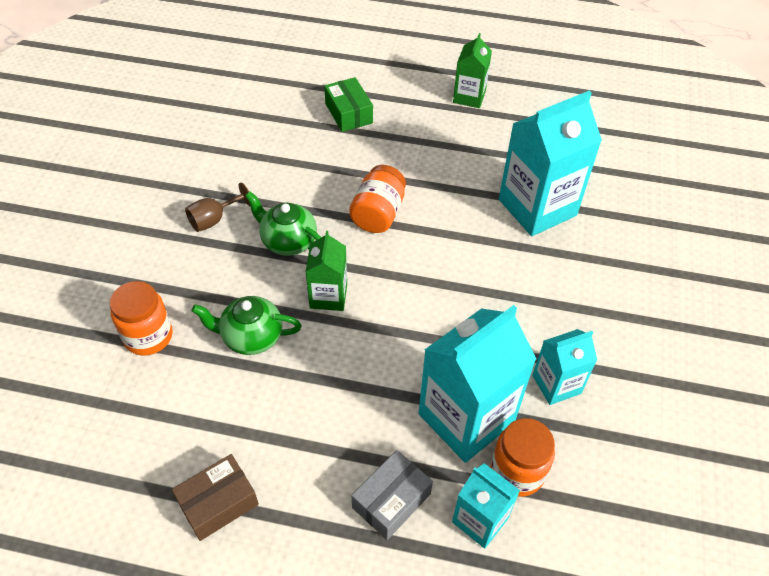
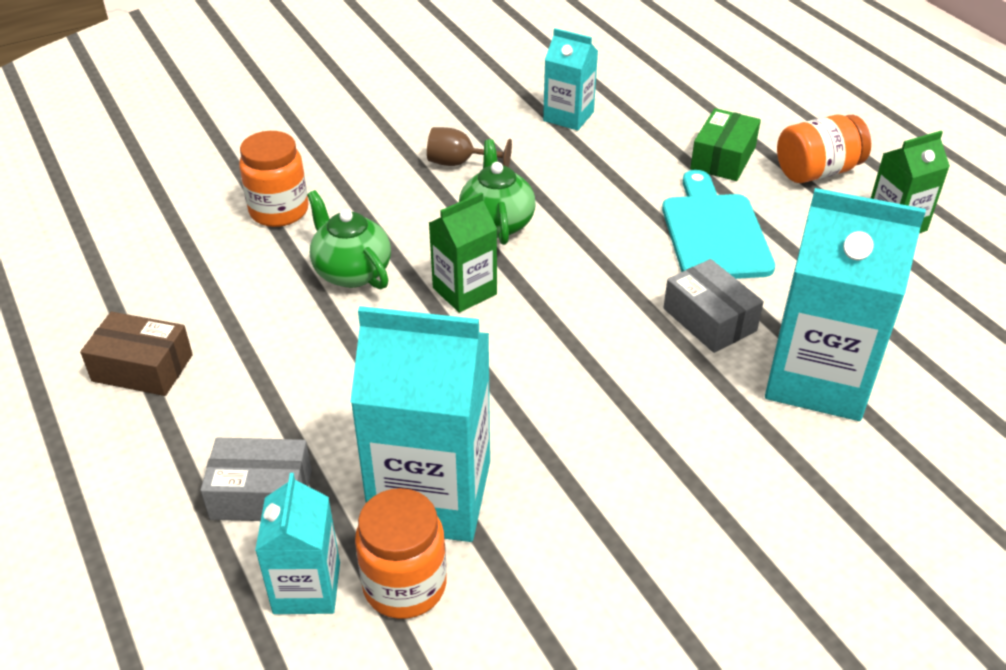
camera: 50 degrees right, 10 degrees down
orange jar [349,165,406,233] -> orange jar moved to [777,115,871,183]
turquoise carton [532,329,597,405] -> turquoise carton moved to [543,28,598,131]
none -> turquoise cutting board [662,170,775,279]
none -> grey box [663,259,764,353]

